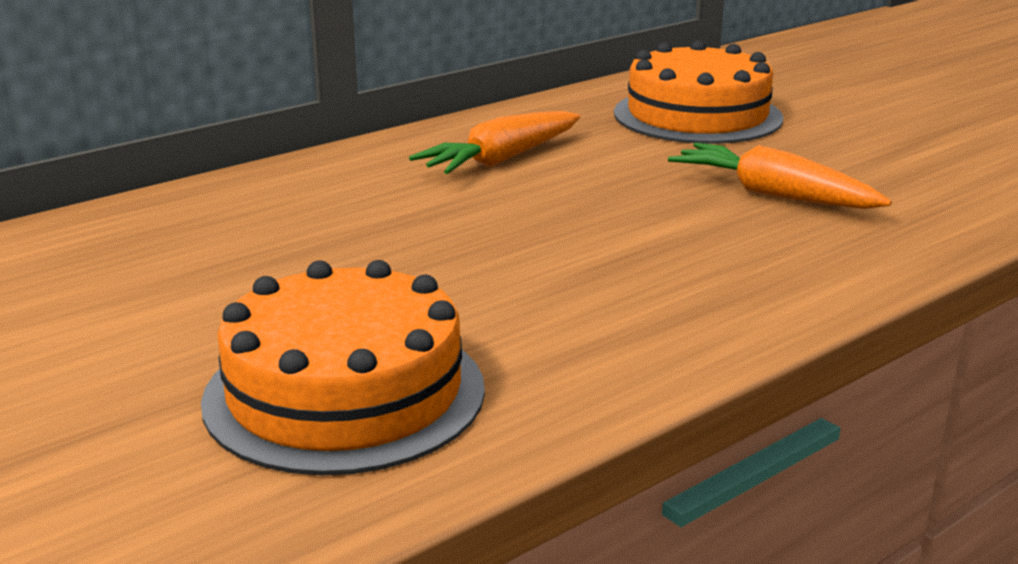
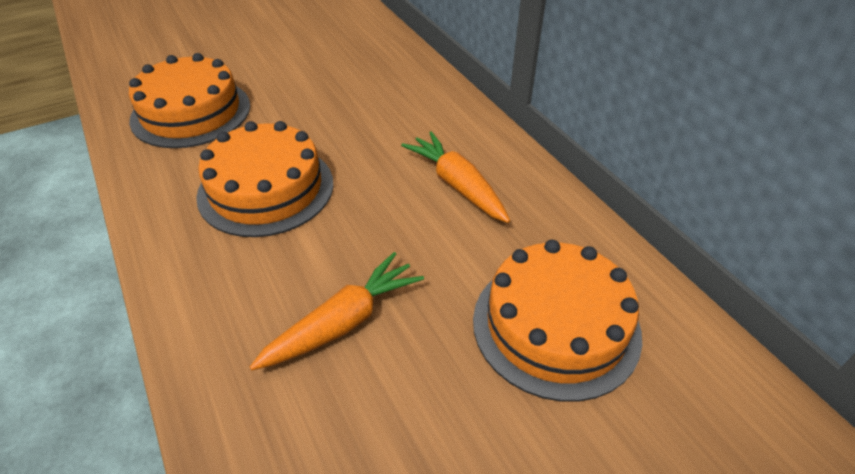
camera: 100 degrees right, 20 degrees up
none -> orange cake [196,121,333,237]

